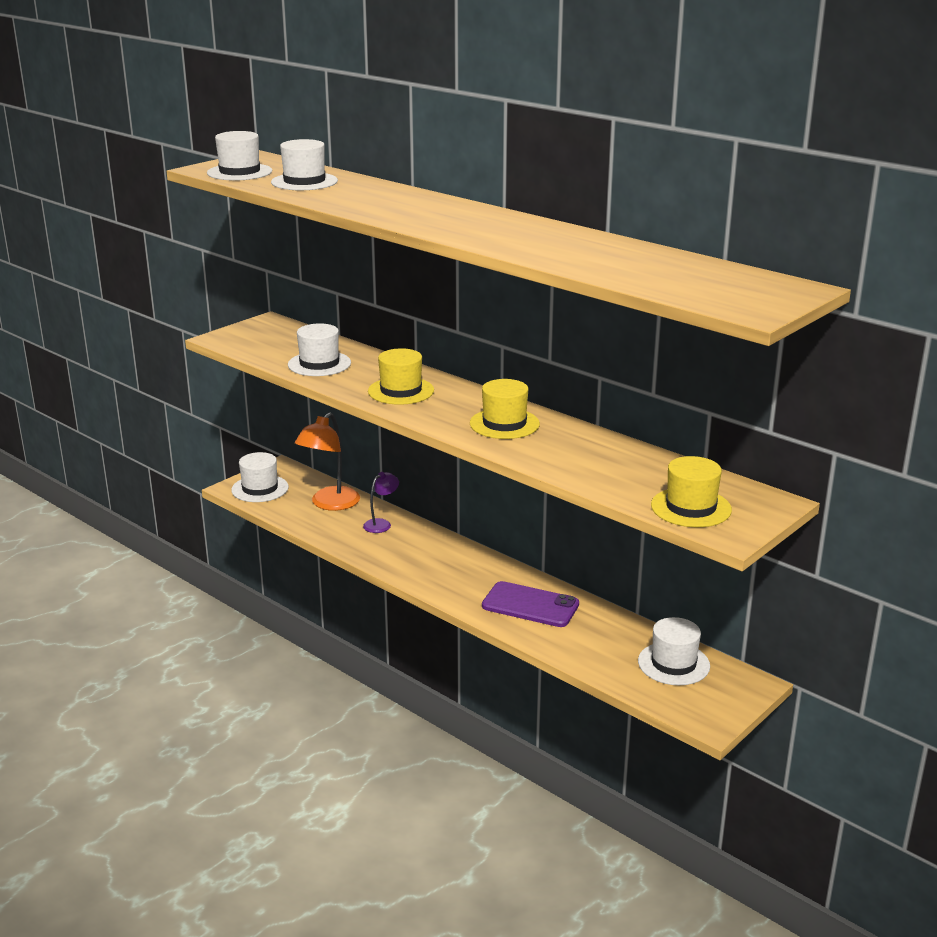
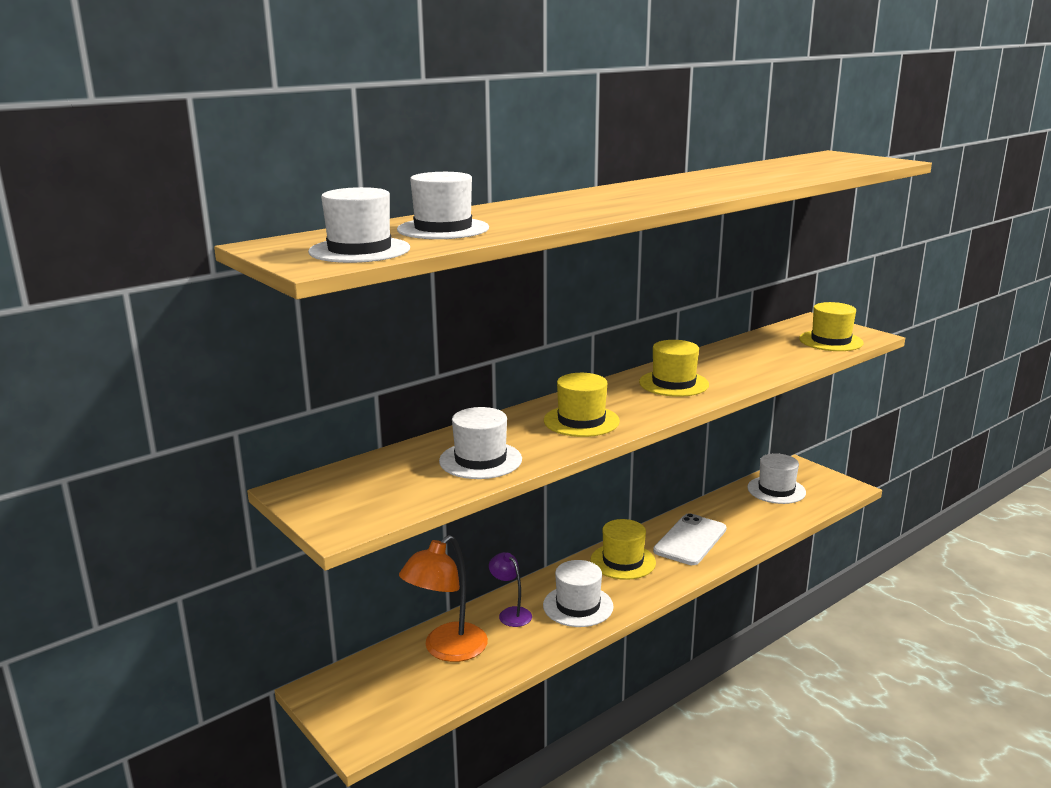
camera: 80 degrees left, 5 degrees down
white hat [231,452,289,502] -> white hat moved to [543,560,614,627]
orange lamp [295,412,360,511] -> orange lamp turned 90 degrees clockwise [399,535,488,662]
purple phone [482,581,579,627] -> white phone [653,513,727,565]
none -> yellow hat [591,519,656,580]

